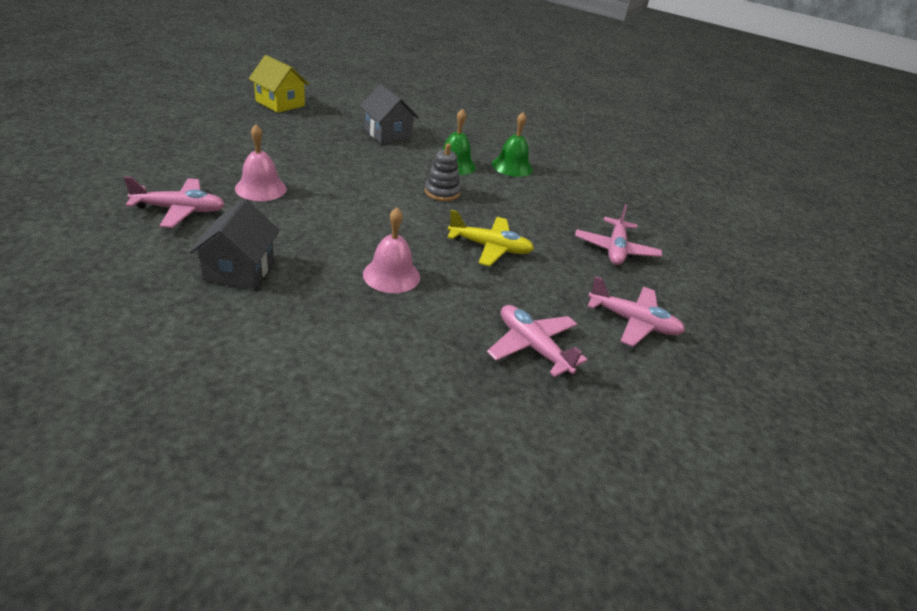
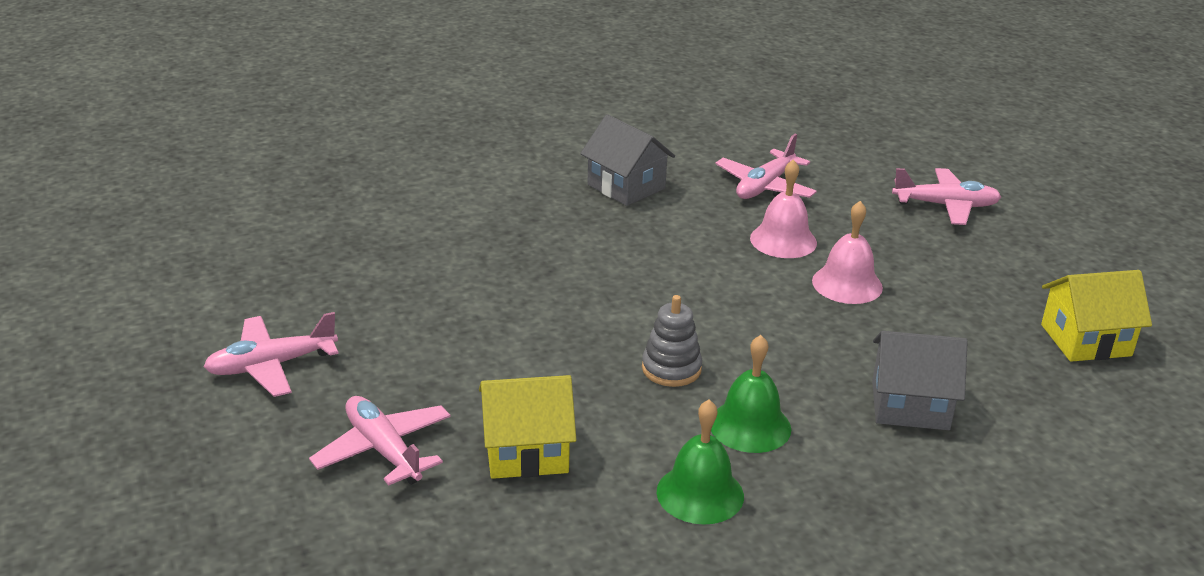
camera: 135 degrees right, 5 degrees down
pink bell [363,208,420,293] -> pink bell moved to [812,201,883,304]
yellow plane [447,210,534,266] -> none
pink plane [487,305,588,377] -> pink plane moved to [892,168,1001,225]
none -> yellow house [479,375,576,479]

